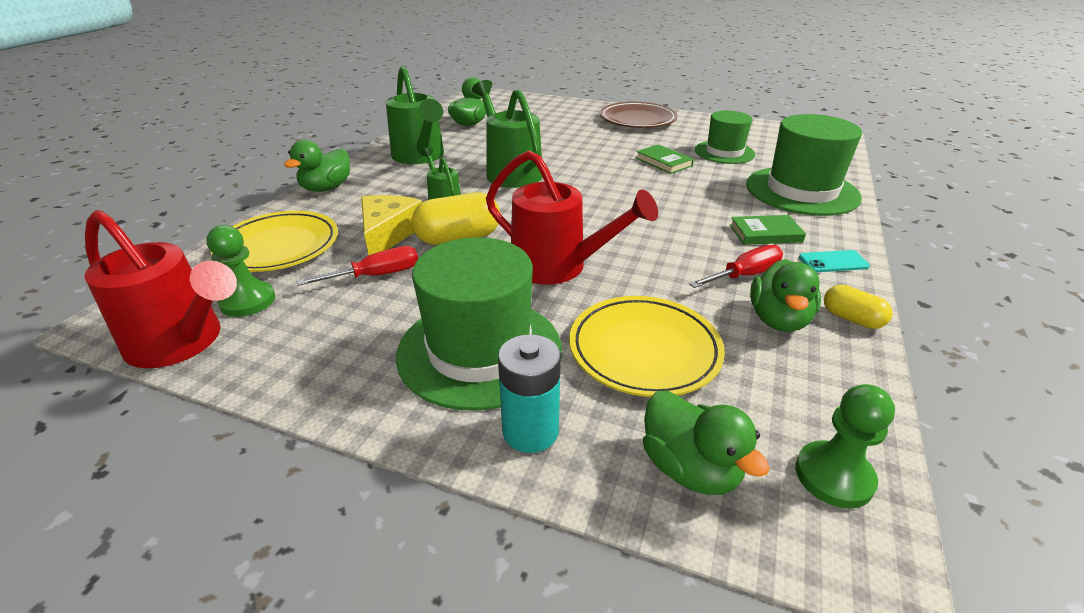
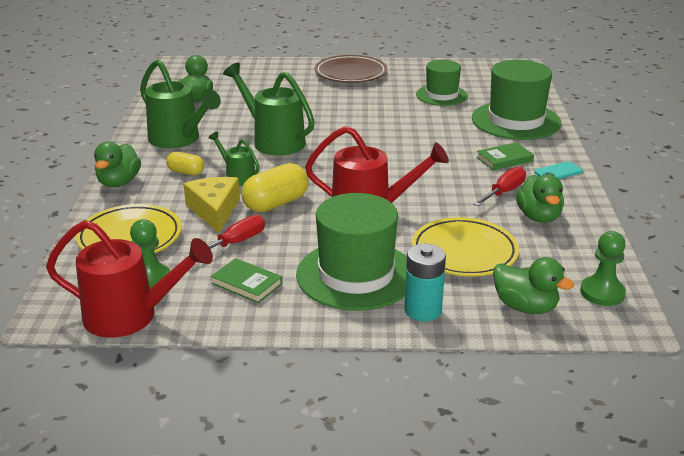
camera: 20 degrees left, 5 degrees down
green book [636,144,694,174] -> green book moved to [211,258,282,303]
yellow capsule [824,285,893,329] -> yellow capsule moved to [166,152,204,175]

